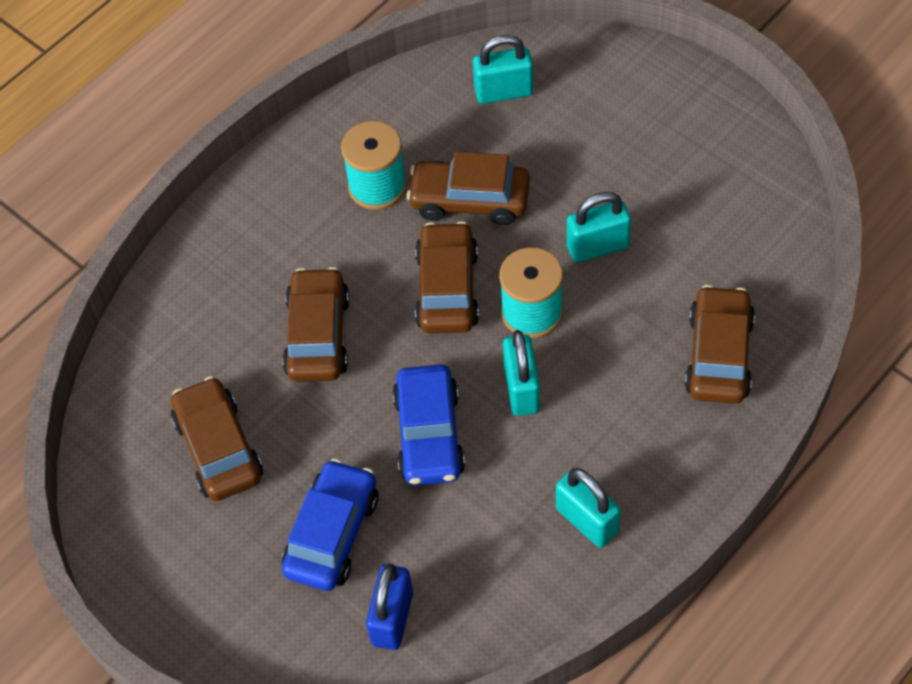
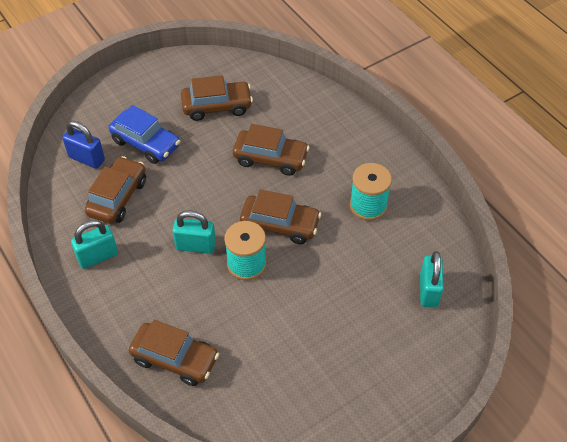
camera: 100 degrees right, 5 degrees down
blue car [392,364,465,485] -> none
brown car [407,152,530,225] -> brown car moved to [85,156,146,224]
turquoise padlock [567,192,631,262] -> none

